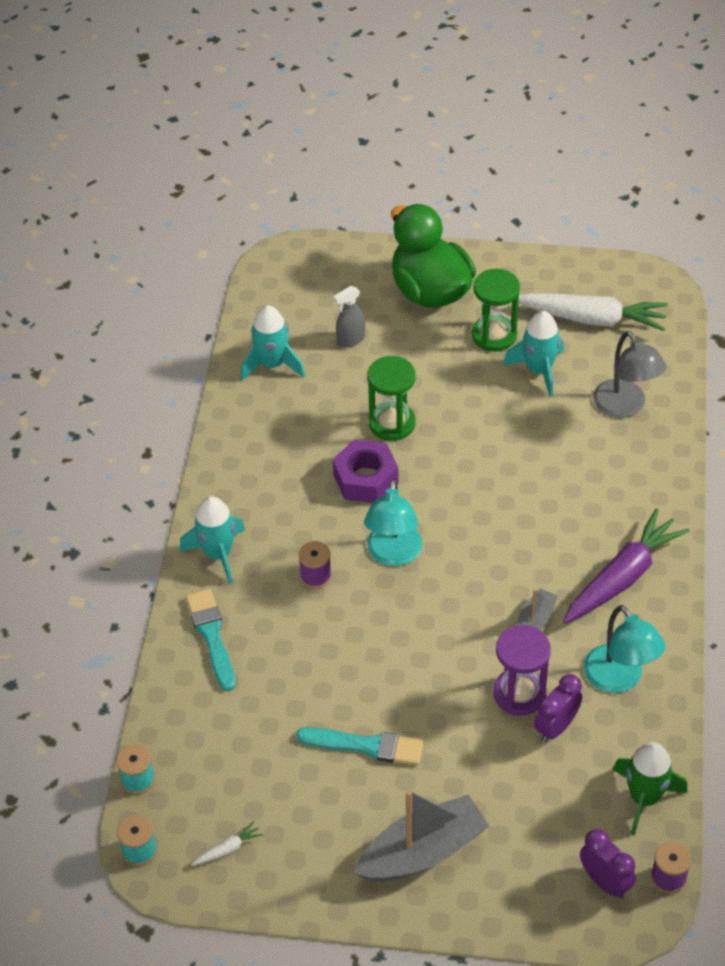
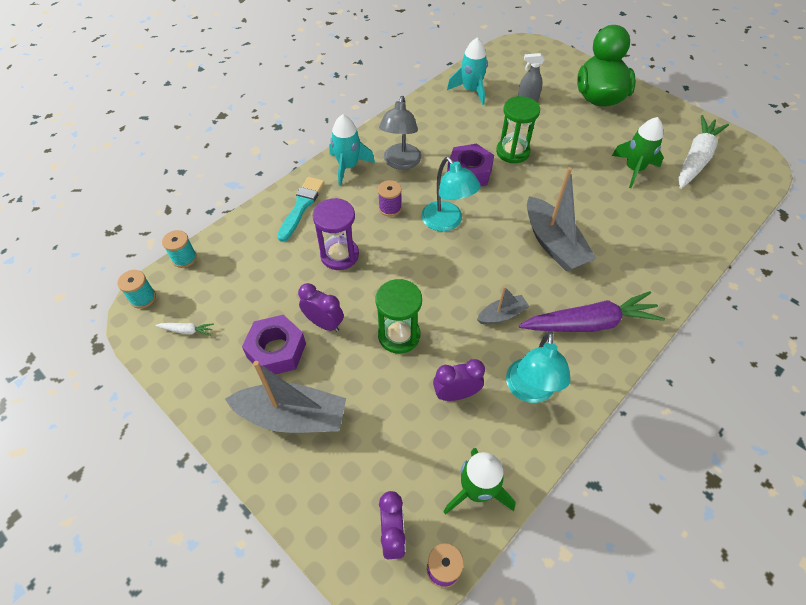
camera: 35 degrees right, 5 degrees up
turquoise brush [296,727,424,765] -> purple clock [298,283,344,332]
turquoise lamp [364,478,422,566] -> turquoise lamp turned 75 degrees counterclockwise [421,157,481,231]
green hourglass [472,269,520,352] -> green hourglass moved to [375,279,422,354]
purple hourglass [493,625,551,716] -> purple hourglass moved to [313,198,359,270]
turquoise rocket [503,311,564,397] -> green rocket [612,117,664,188]
white carrot [519,293,668,331] -> white carrot turned 105 degrees counterclockwise [678,115,729,189]
grey lamp [593,331,666,418] -> grey lamp moved to [379,96,421,170]
none -> purple nut [242,315,306,375]
none -> grey boat [527,167,597,271]

